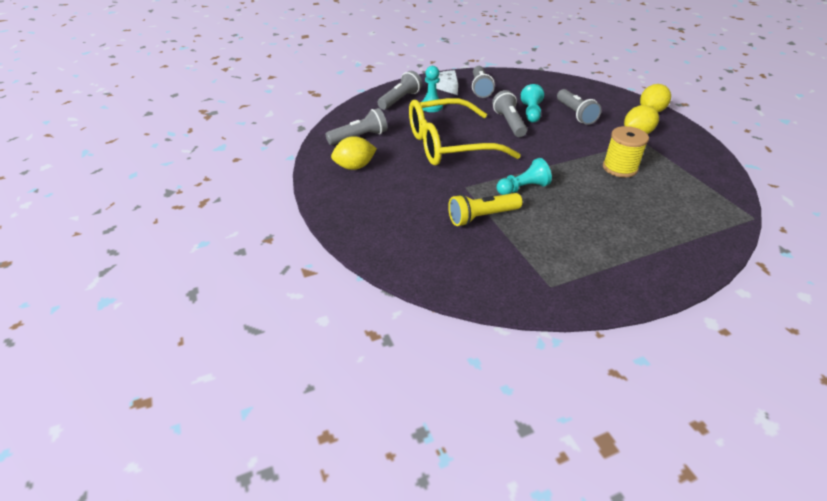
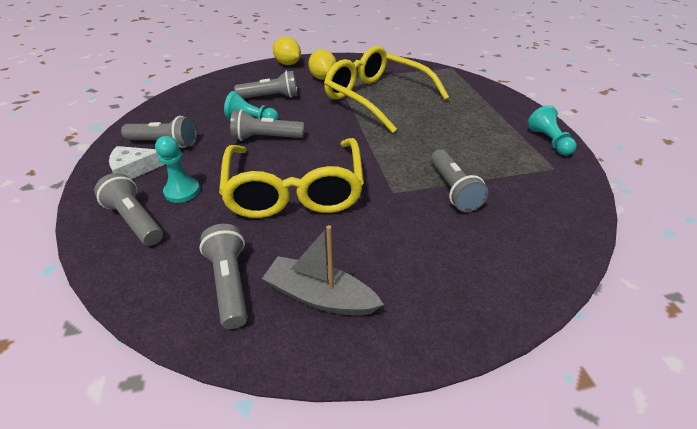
camera: 80 degrees left, 0 degrees up
yellow lemon [331,136,377,170] -> grey boat [262,225,384,316]
yellow flashlight [448,193,522,226] -> grey flashlight [431,149,489,212]
turquoise pawn [497,158,552,195] -> turquoise pawn moved to [527,105,577,156]
yellow spool [603,126,649,178] -> yellow glasses [324,46,449,133]

